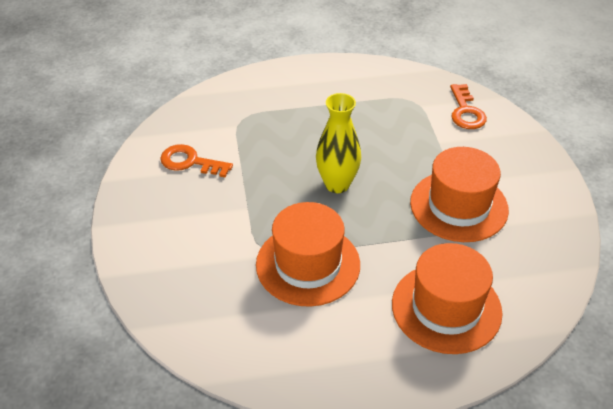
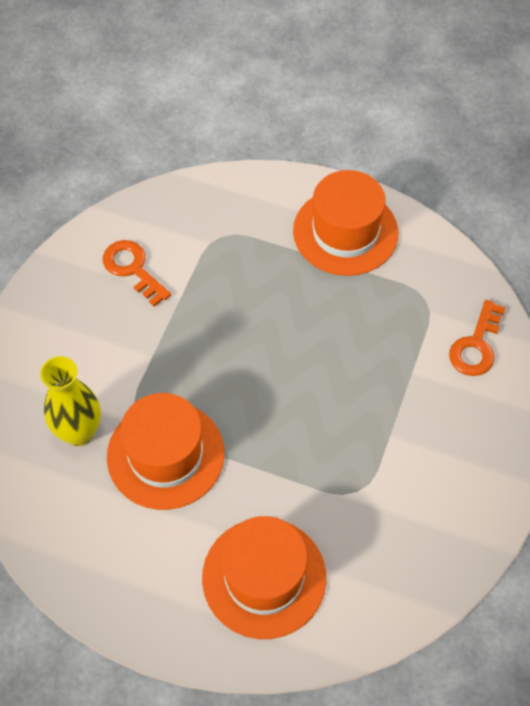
camera: 30 degrees right, 15 degrees up
yellow vase [316,93,361,193] -> yellow vase moved to [40,356,101,446]
orange hat [410,147,509,242] -> orange hat moved to [293,170,398,276]

